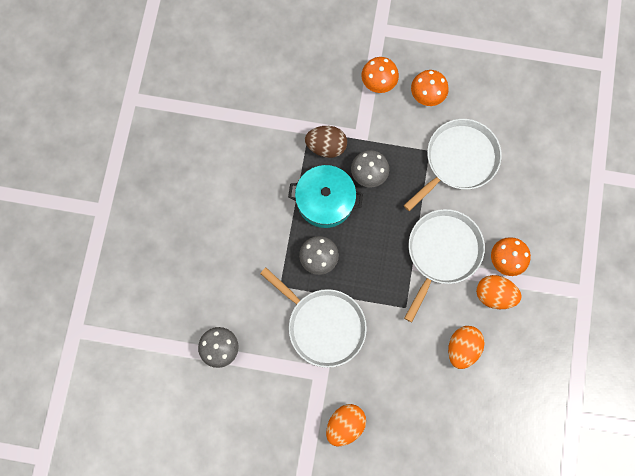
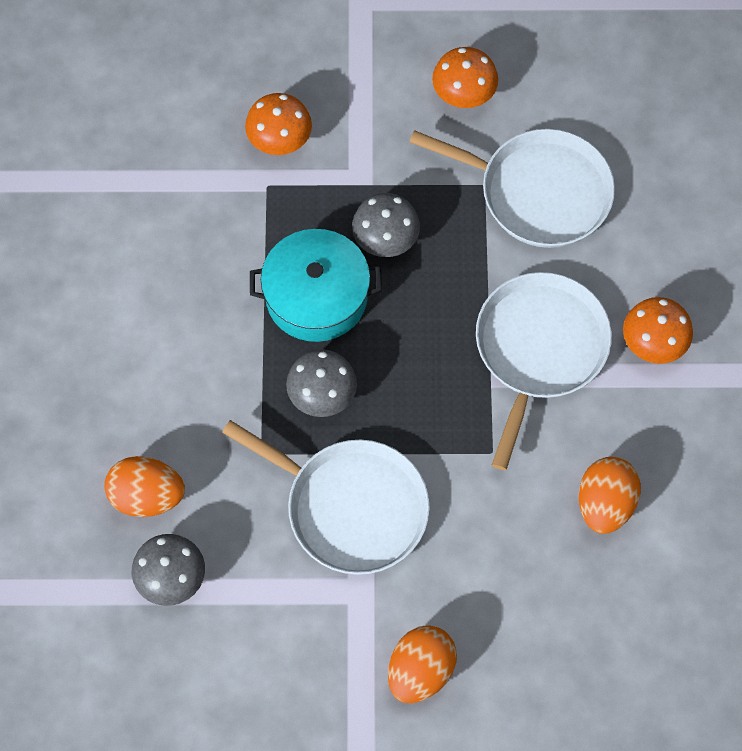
camera: 10 degrees left, 10 degrees down
brown egg [305,126,347,158] -> none
orange mushroom [362,57,399,93] -> orange mushroom moved to [245,93,312,155]
white pan [404,119,502,211] -> white pan turned 75 degrees clockwise [409,129,615,248]
orange egg [476,275,521,309] -> orange egg moved to [104,456,185,517]

